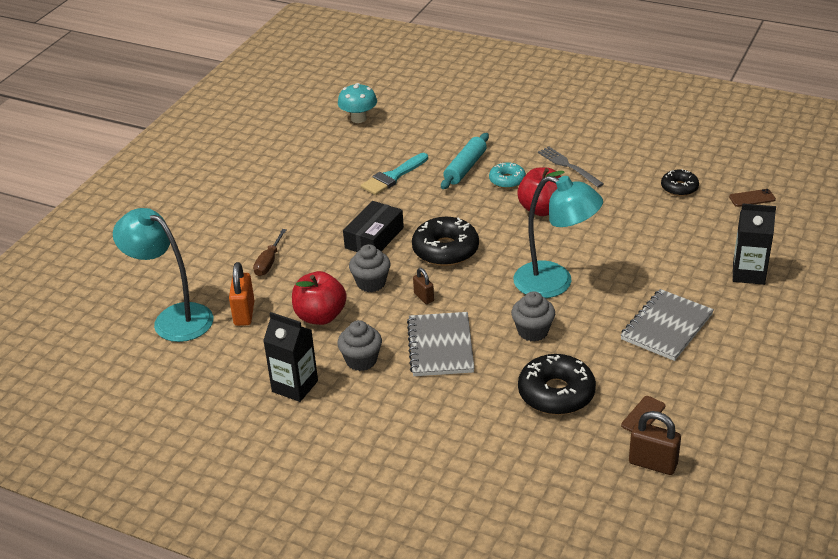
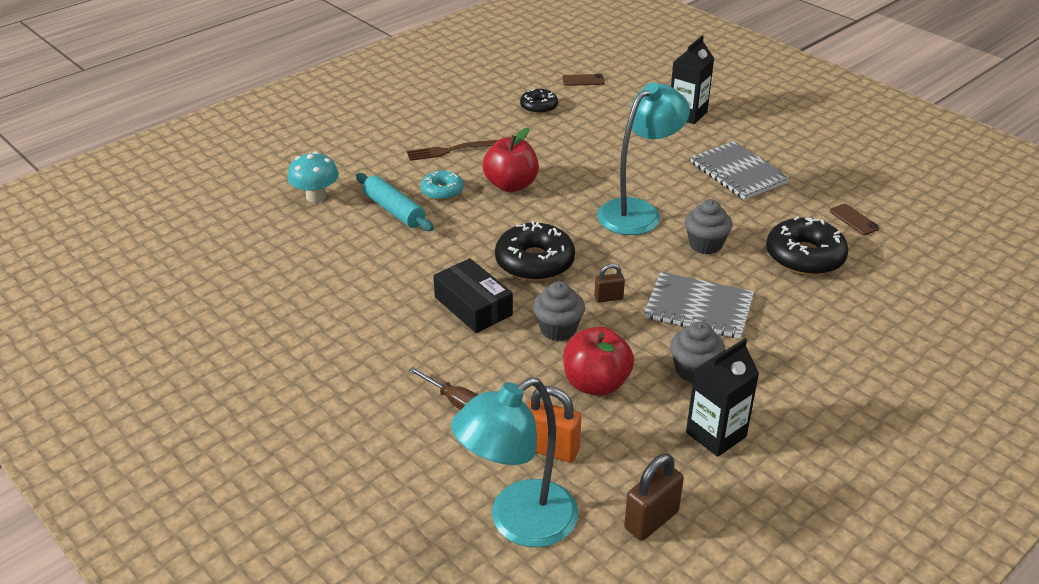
camera: 70 degrees left, 0 degrees up
turquoise mushroom [338,83,377,123] -> turquoise mushroom moved to [288,152,339,203]
turquoise brush [361,153,428,195] -> none
grey fork [538,147,604,188] -> brown fork [407,140,498,161]
brown padlock [629,411,681,475] -> brown padlock moved to [624,454,684,540]
brown phone [729,189,776,207] -> brown phone turned 75 degrees clockwise [562,74,605,86]

